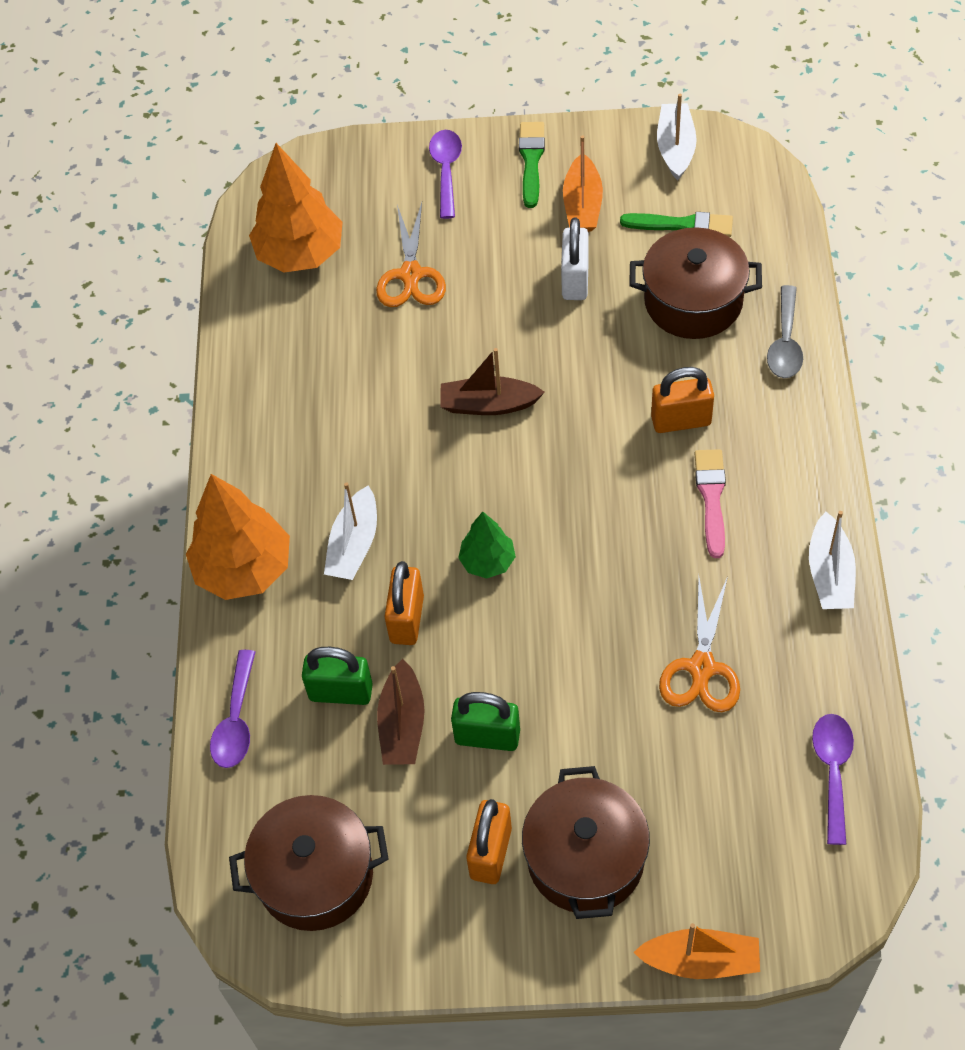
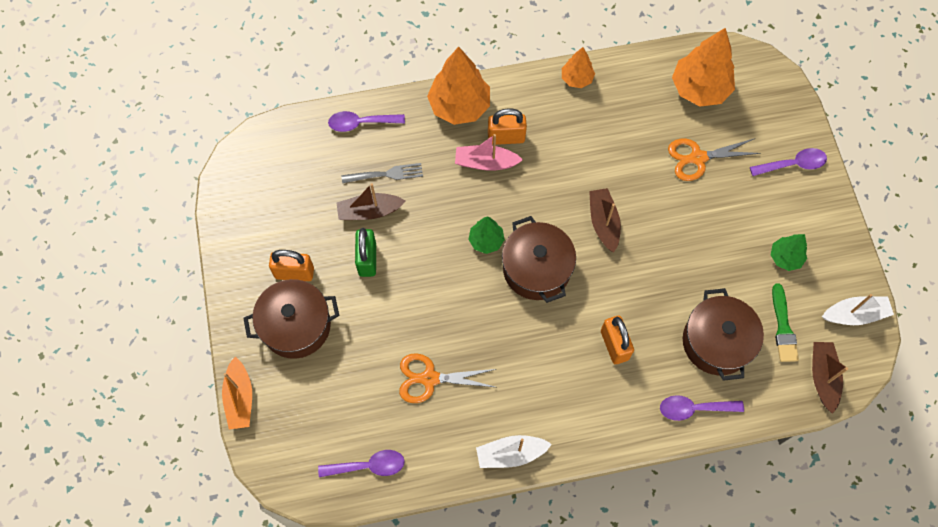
camera: 75 degrees right, 10 degrees up
brown pot [229,795,389,931] -> brown pot moved to [502,216,576,303]
green padlock [302,647,373,705] -> grey fork [342,163,423,183]
white boat [324,482,377,580] -> pink boat [455,134,523,171]
orange padlock [384,561,424,645] -> orange padlock moved to [488,108,527,145]
green brush [519,122,545,208] -> none
white padlock [561,218,589,300] -> none
orange boat [563,135,603,232] -> green tree [771,234,807,271]
pink brush [695,449,726,558] -> none
grey spoon [767,285,803,378] -> purple spoon [660,395,744,421]
none -> orange tree [562,47,595,88]
none -> brown boat [812,342,848,414]

